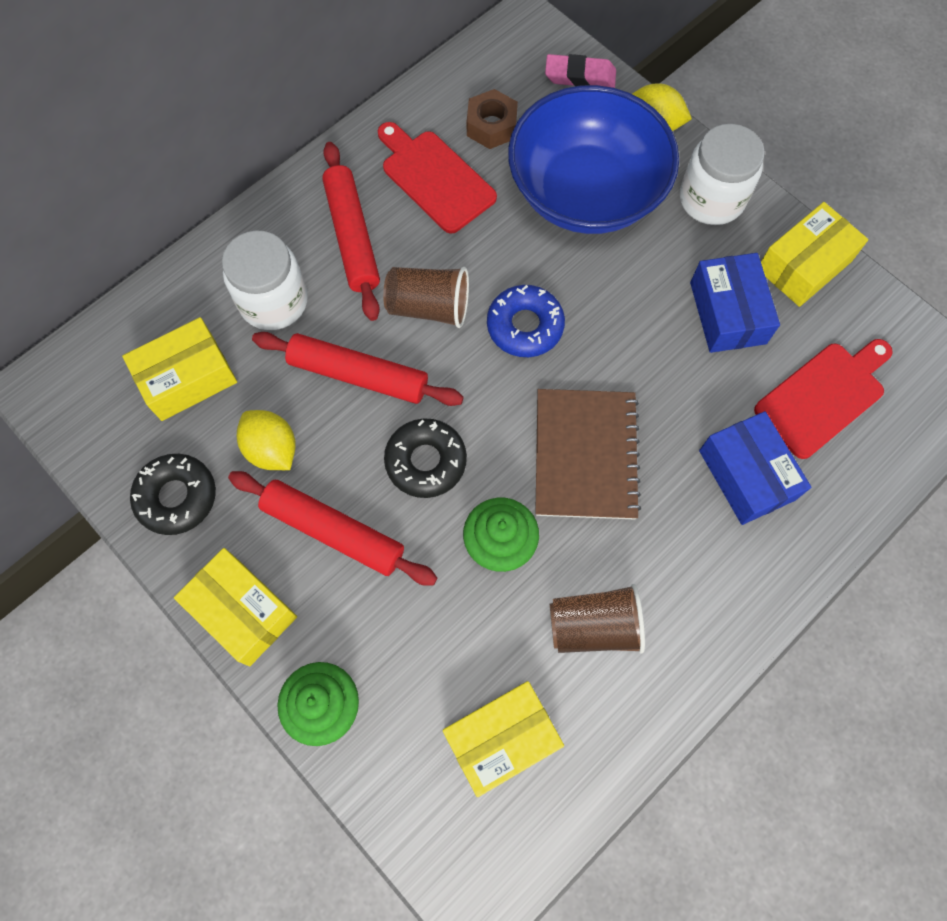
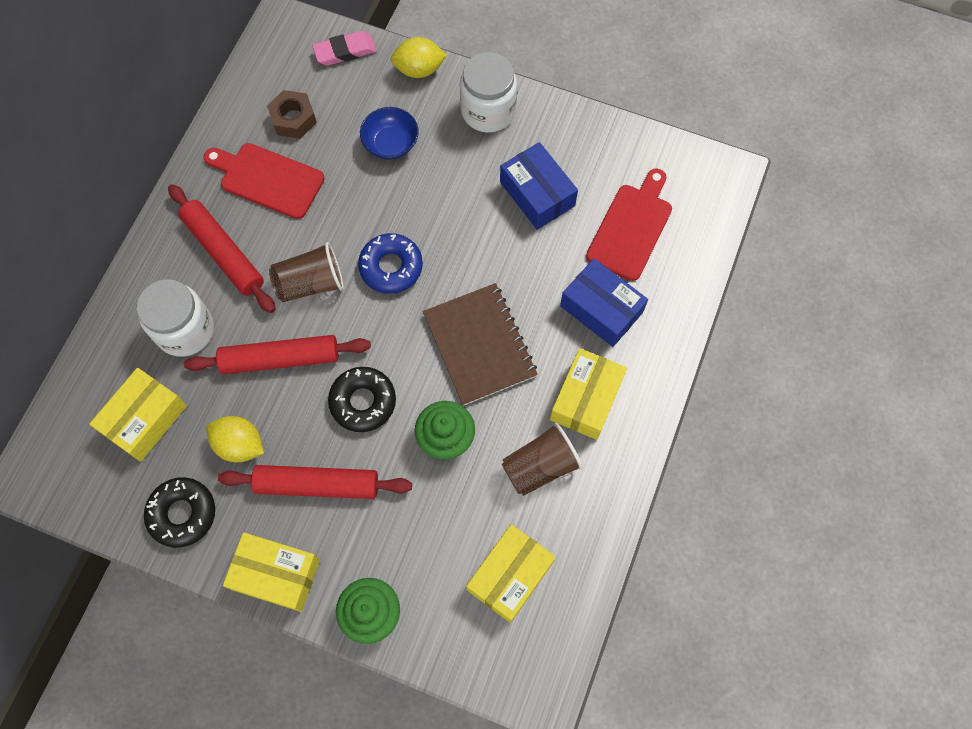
camera: 25 degrees left, 0 degrees up
blue bowl [508,85,679,234] -> blue bowl [360,107,419,159], size x0.43
yellow box [761,202,868,307] -> yellow box moved to [550,348,627,440]

